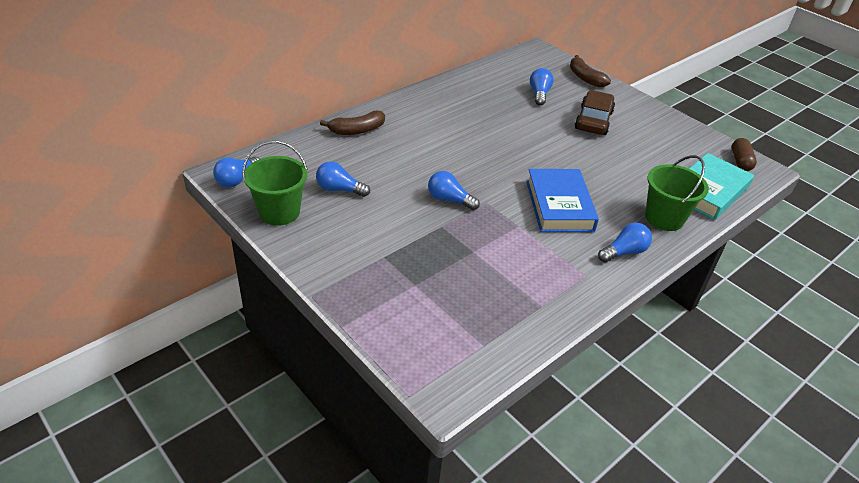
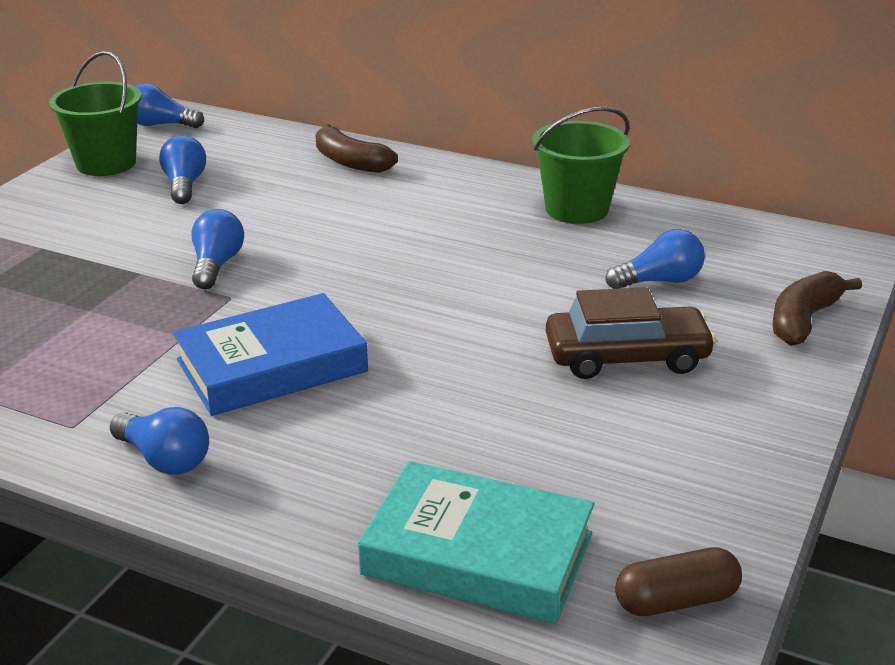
camera: 70 degrees right, 10 degrees down
green bucket [645,155,709,231] -> green bucket moved to [532,107,630,224]

